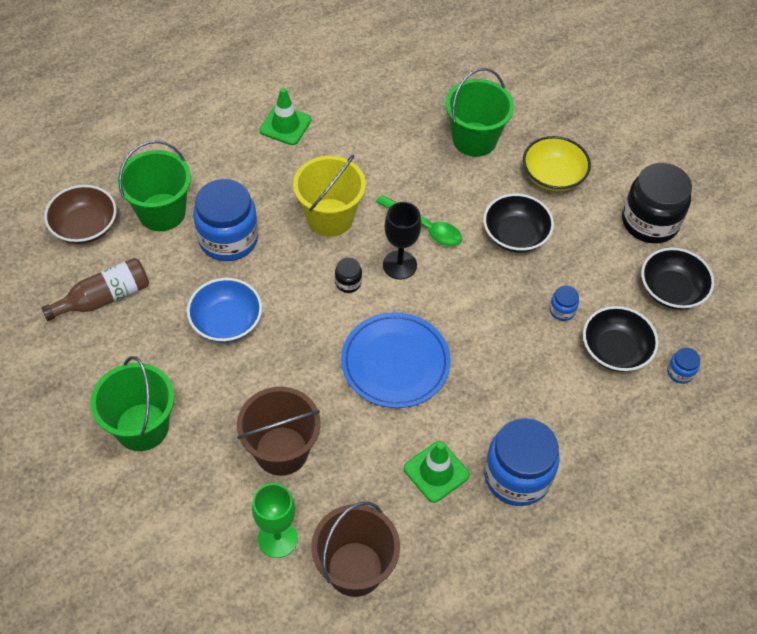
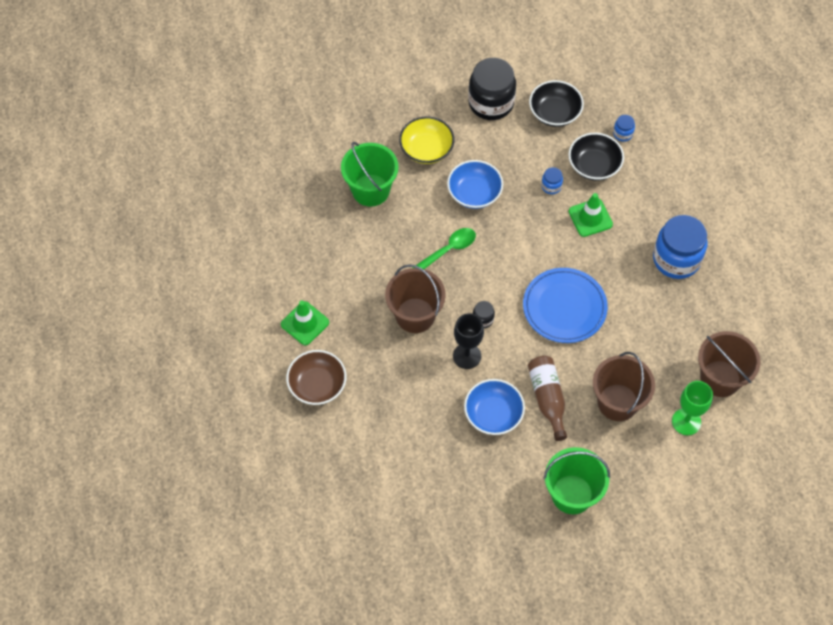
camera: 70 degrees left, 5 degrees up
brown bottle [41,258,149,321] -> brown bottle moved to [528,356,567,441]
brown bowl [44,185,117,244] -> brown bowl moved to [286,350,346,405]
green bucket [117,140,191,231] -> none
blue jar [193,179,258,261] -> none
yellow bucket [293,155,366,237] -> brown bucket [385,264,446,333]
black goblet [383,202,421,280] -> black goblet moved to [453,313,484,369]
green traffic cone [404,441,470,503] -> green traffic cone moved to [569,193,613,237]
black bowl [483,194,554,252] -> blue bowl [447,160,503,209]

